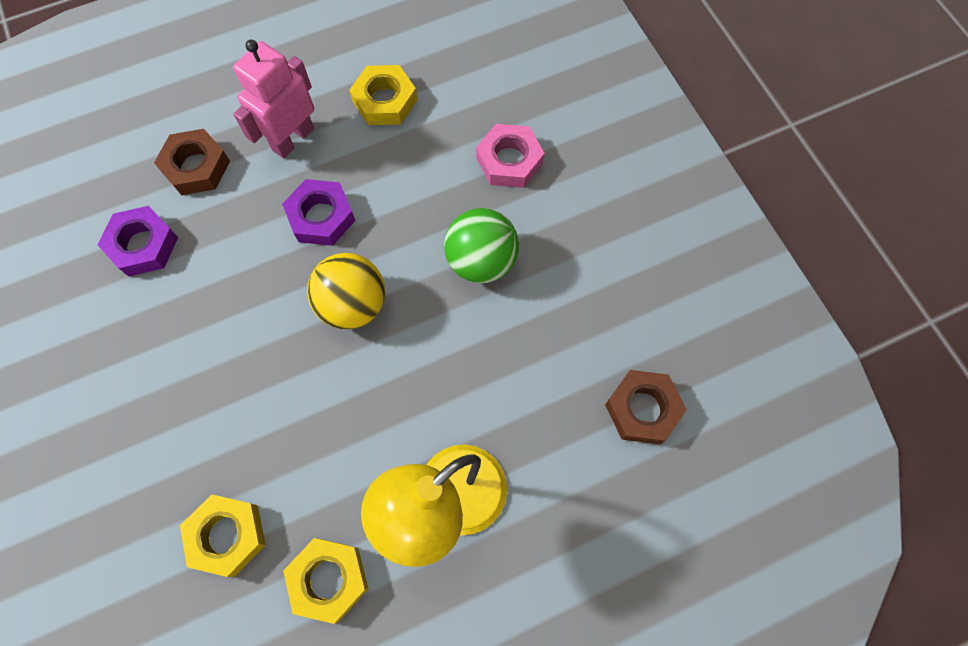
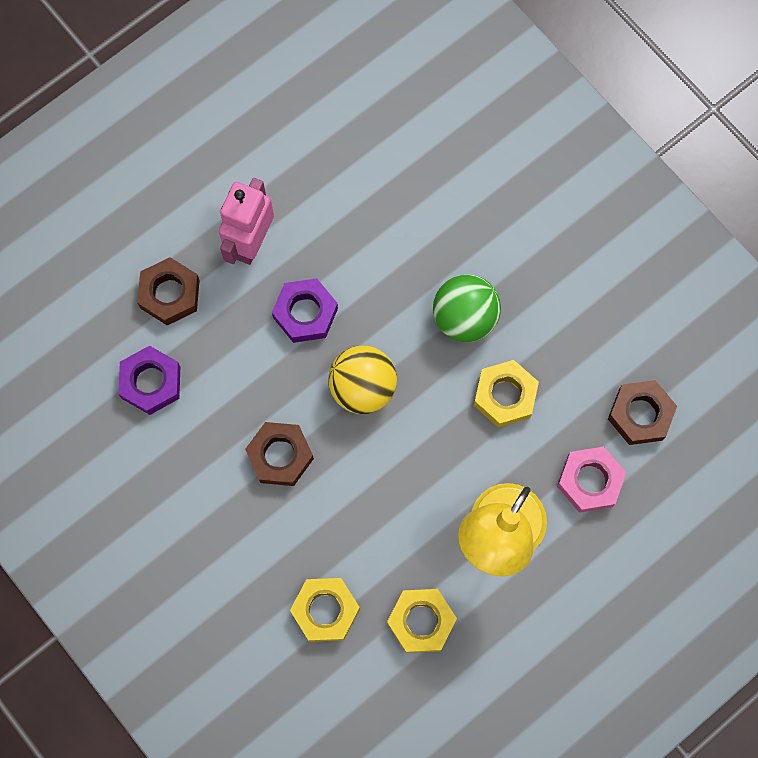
camera: 15 degrees left, 5 degrees up
yellow nut [349,65,417,125] -> yellow nut moved to [474,360,539,428]
pink nut [476,124,544,188] -> pink nut moved to [557,447,626,513]
none -> brown nut [245,422,314,486]

